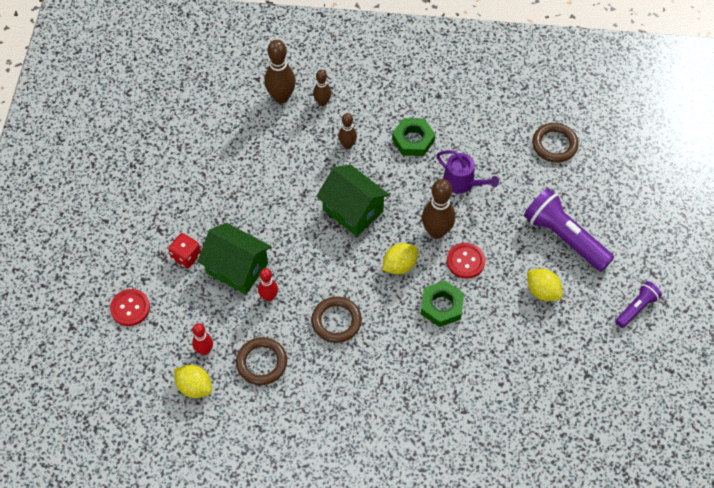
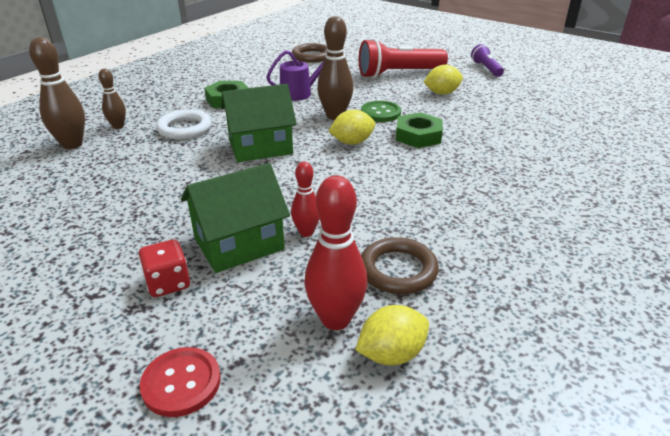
camera: 60 degrees left, 25 degrees down
red bowling pin [192,323,213,355] -> red bowling pin [305,176,367,330], size x1.70
brown ring [311,296,362,343] -> none
brown bowling pin [338,113,357,149] -> white ring [156,109,211,139]
yellow lemon [382,243,418,274] -> yellow lemon turned 75 degrees clockwise [329,110,375,145]
red button [447,243,485,279] -> green button [361,101,401,122]
purple flashlight [524,188,614,272] -> red flashlight [359,39,448,78]

